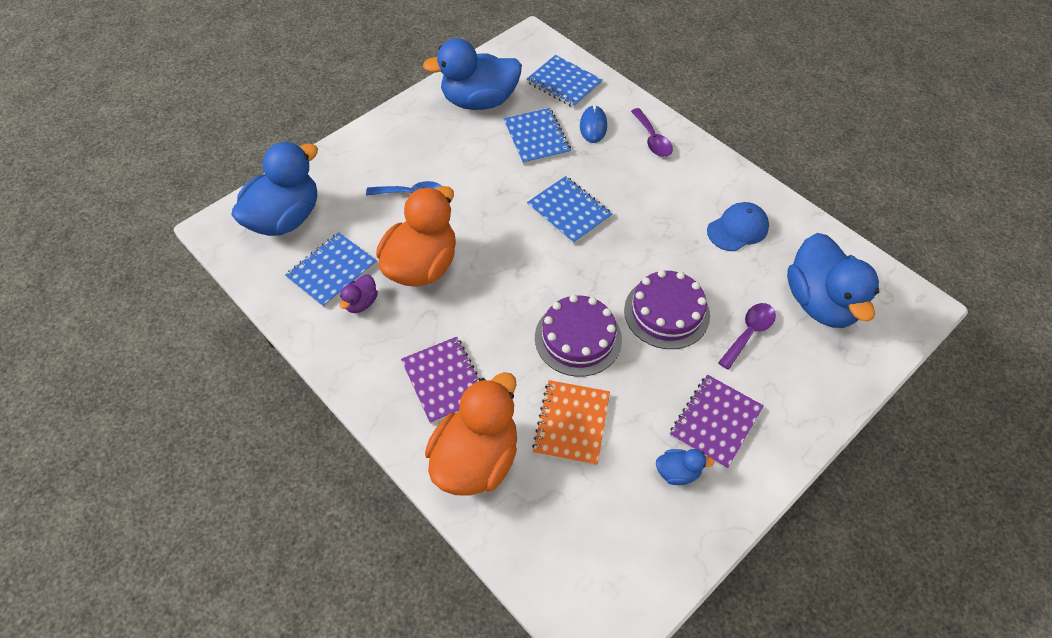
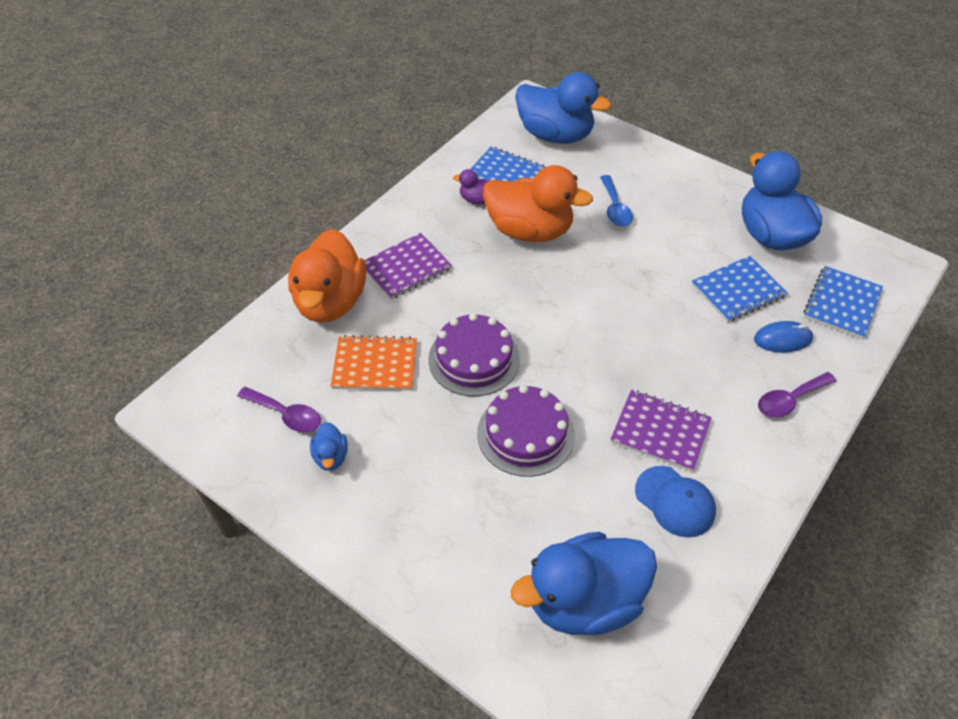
camera: 80 degrees right, 5 degrees down
orange duck [425,372,517,496] -> orange duck turned 75 degrees clockwise [288,229,366,323]
blue notebook [527,176,612,244] -> none
purple notebook [670,375,764,469] -> purple notebook moved to [611,390,711,472]
purple spoon [718,303,776,370] -> purple spoon moved to [237,387,321,433]

